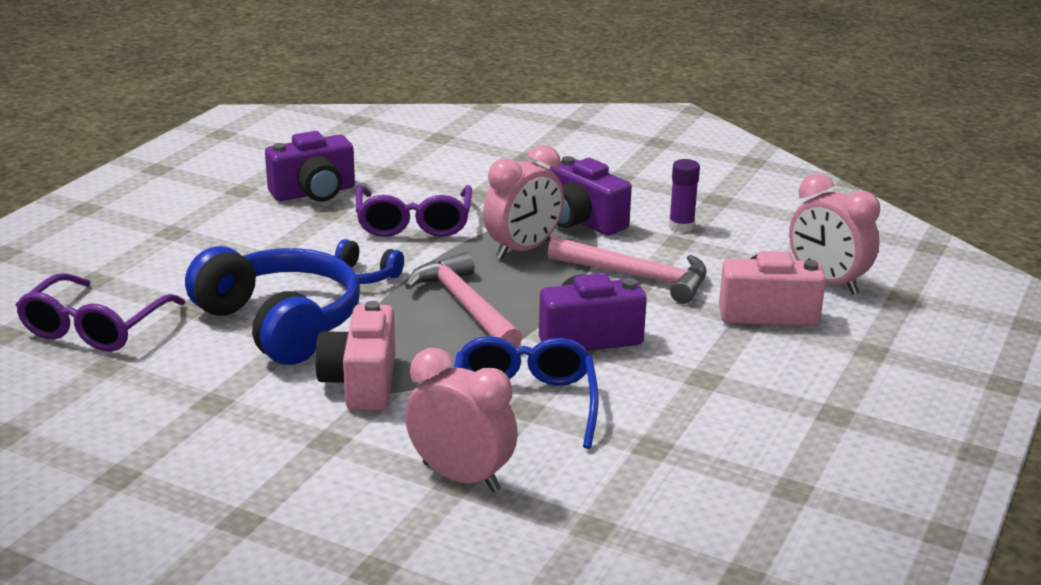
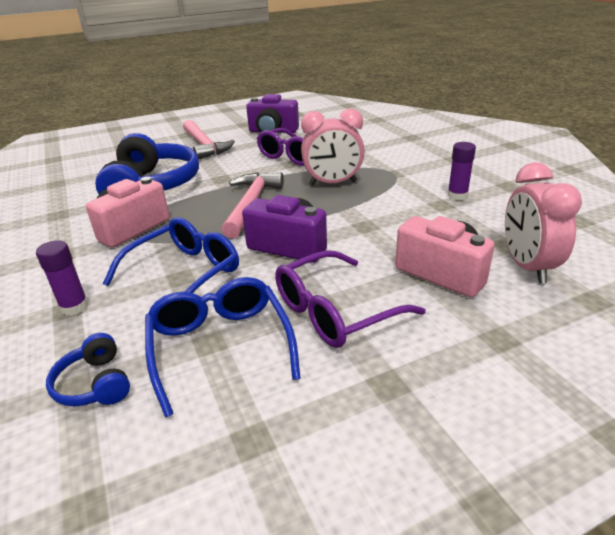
camera: 40 degrees right, 5 degrees up
purple glasses [16,273,186,352] -> purple glasses moved to [275,250,426,348]
blue headphones [335,239,404,284] -> blue headphones moved to [46,333,130,406]
pink clock [405,348,518,492] -> purple glue stick [36,240,89,316]
pink hammer [547,236,707,304] -> pink hammer moved to [183,120,235,159]
purple camera [550,156,632,236] -> none
none -> blue glasses [145,277,301,418]

